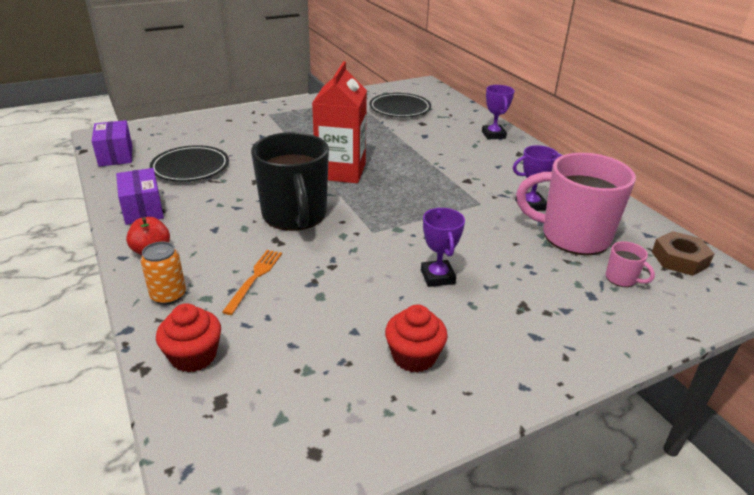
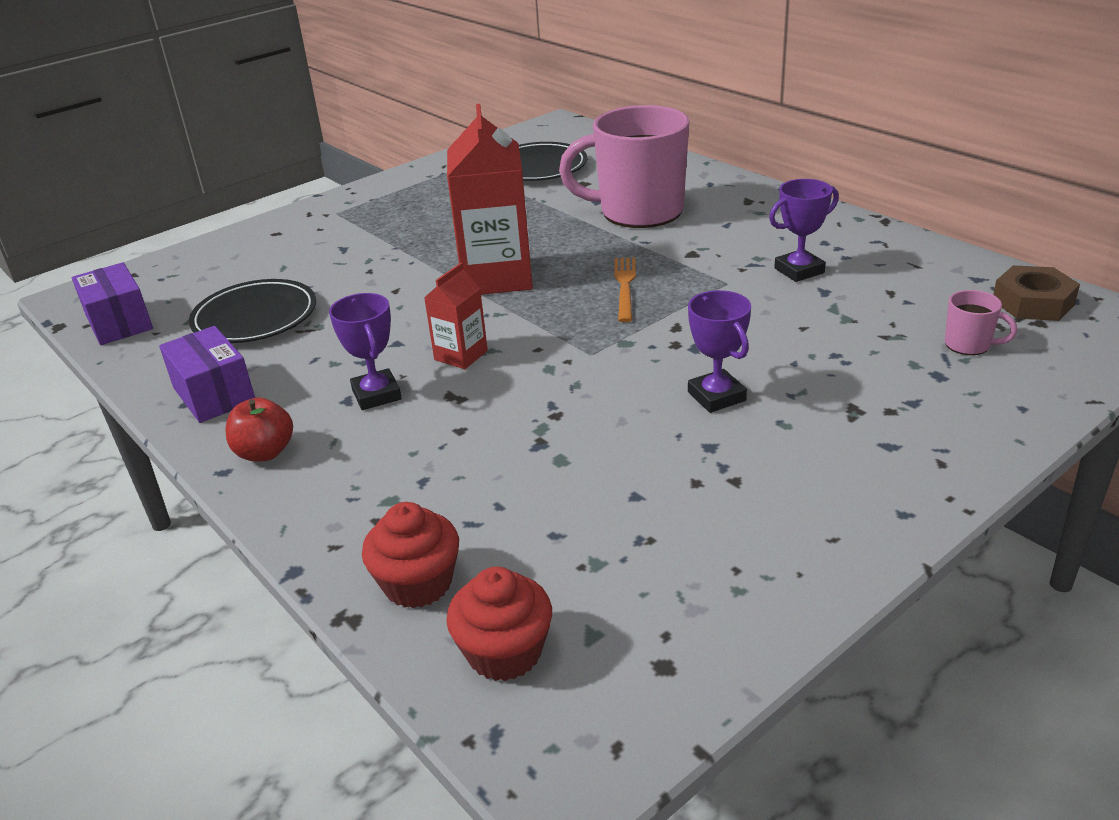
camera: 10 degrees left, 0 degrees up
orange can [141,242,186,305] -> none
orange fork [222,250,282,315] -> orange fork moved to [614,257,636,322]
black mug [251,132,329,231] -> red carton [424,263,488,369]
red cupcake [385,305,448,373] -> red cupcake moved to [446,567,552,681]
purple trophy [482,85,514,139] -> purple trophy moved to [329,293,402,410]
pink mug [516,153,636,255] -> pink mug moved to [559,105,689,228]

